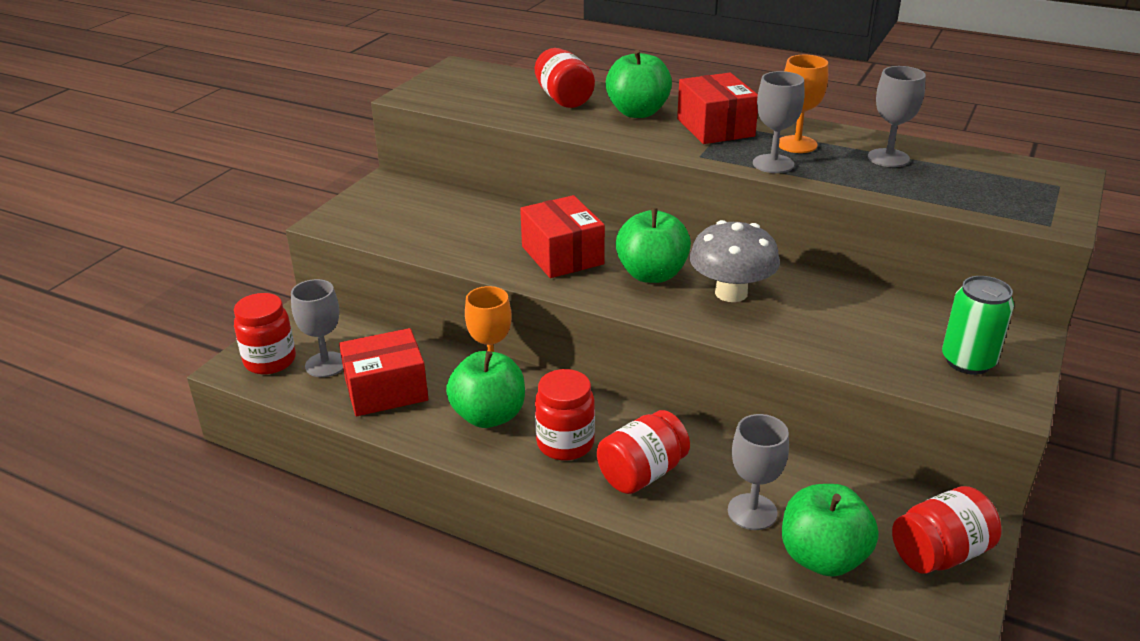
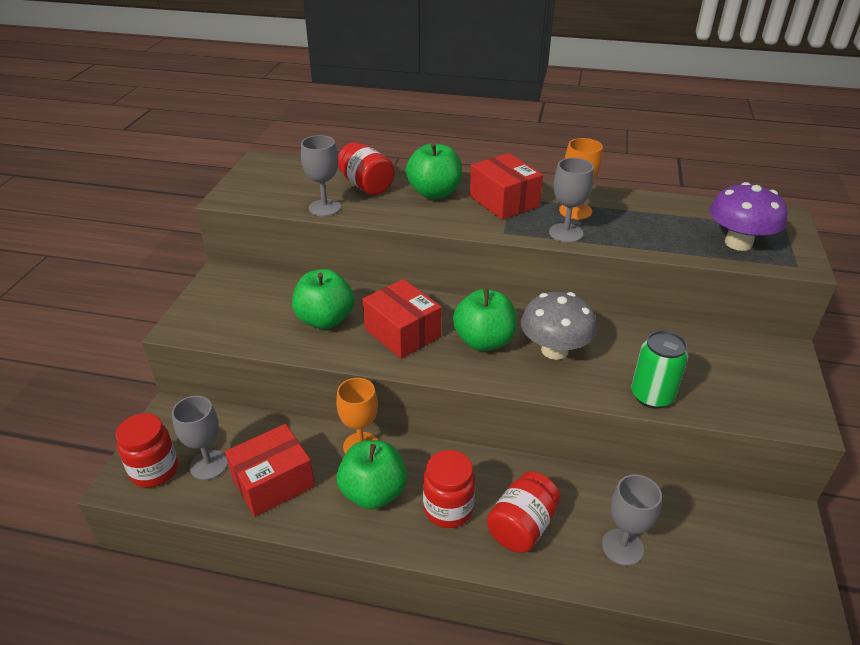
camera: 15 degrees left, 5 degrees up
green apple [782,484,879,577] -> green apple moved to [292,269,354,329]
grey goblet [868,66,926,167] -> grey goblet moved to [301,135,341,216]
red jar [892,486,1002,574] -> none
green can [942,276,1014,375] -> green can moved to [631,330,688,409]
none -> purple mushroom [709,182,788,251]

